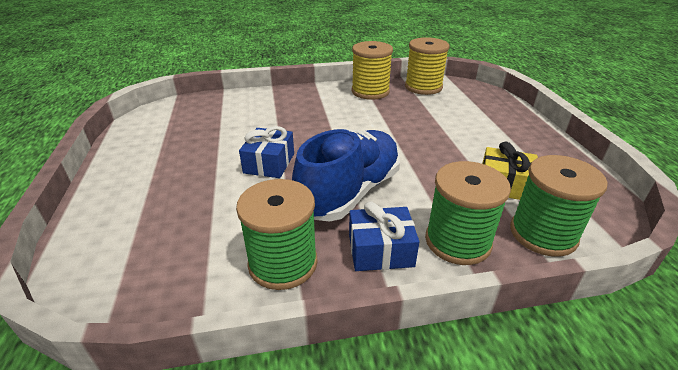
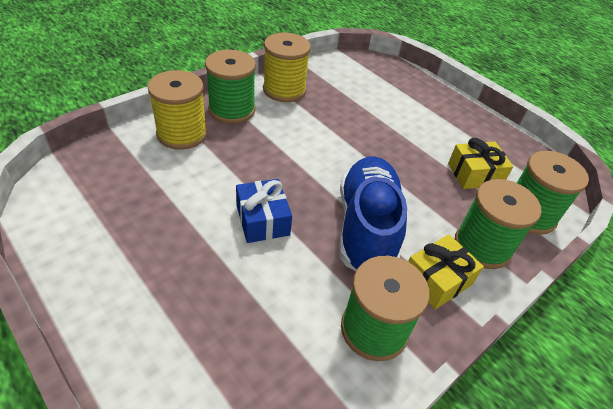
camera: 35 degrees left, 10 degrees up
blue gift [349,201,420,271] -> yellow gift [408,234,484,310]
yellow spool [405,37,450,95] -> yellow spool moved to [148,70,207,150]
none -> green spool [205,49,256,124]

